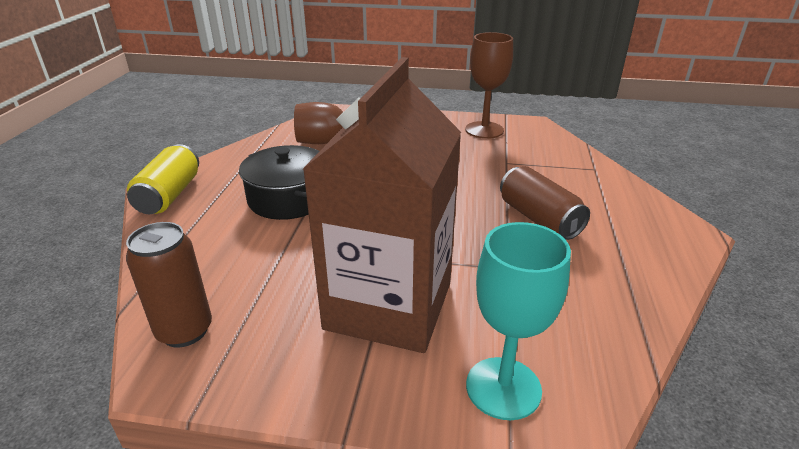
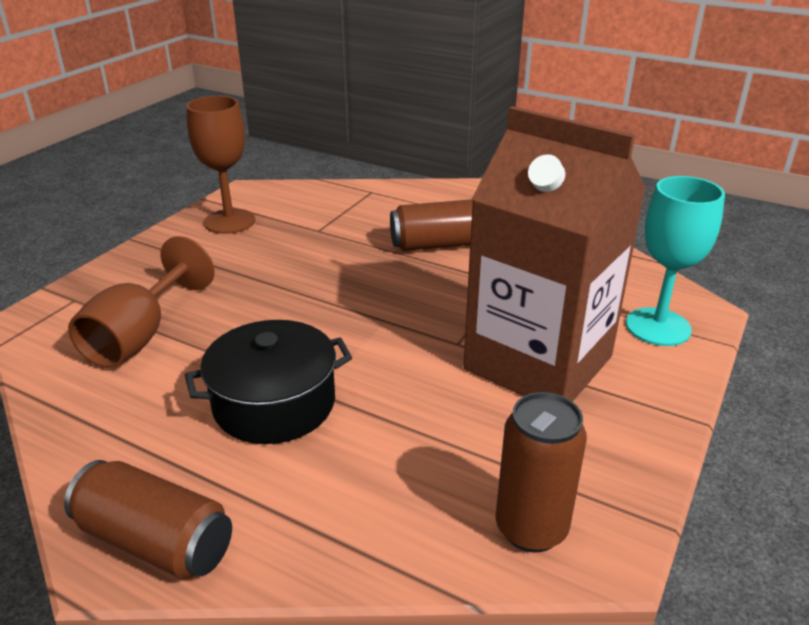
camera: 70 degrees left, 0 degrees up
yellow can [127,144,199,214] -> brown can [64,460,232,579]

